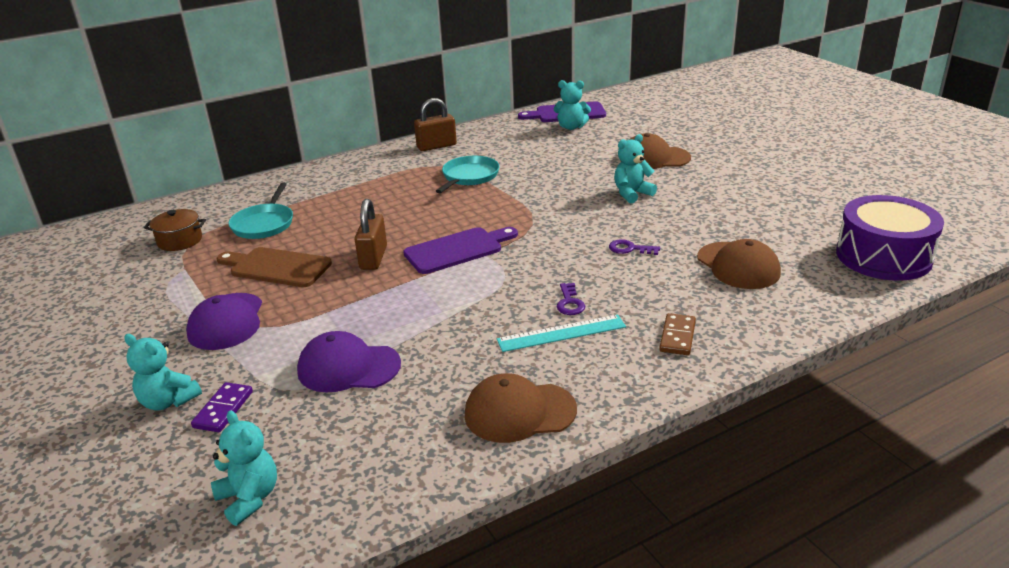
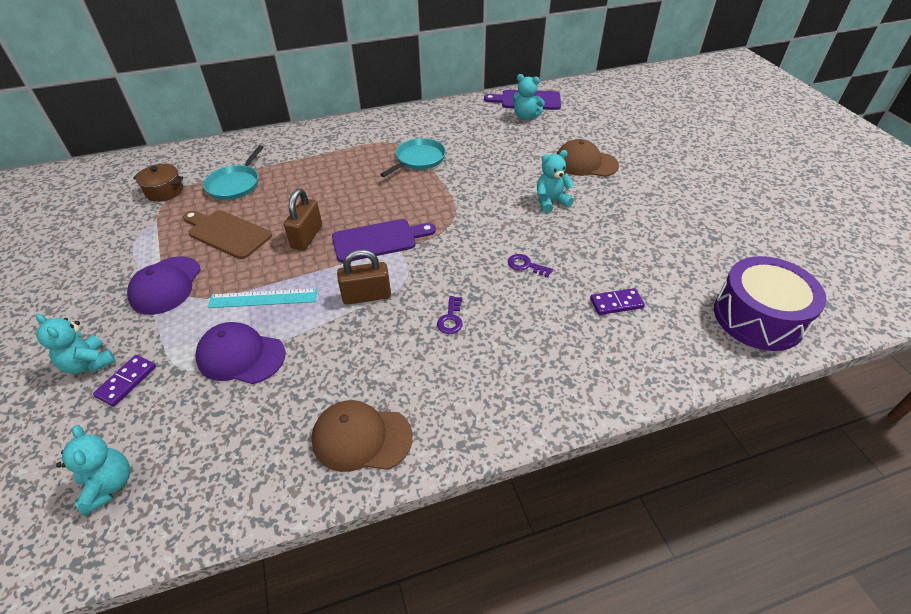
camera: 10 degrees right, 15 degrees up
brown padlock [414,98,457,151] -> brown padlock moved to [337,249,391,305]
turquoise ruler [497,315,626,352] -> turquoise ruler moved to [207,288,317,308]
brown domino [659,313,696,355] -> none
brown cap [697,239,781,289] -> purple domino [590,288,645,315]

